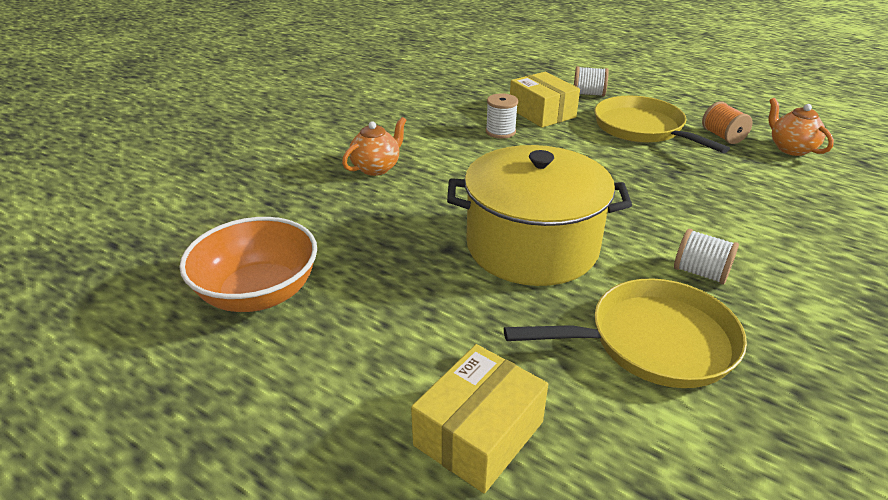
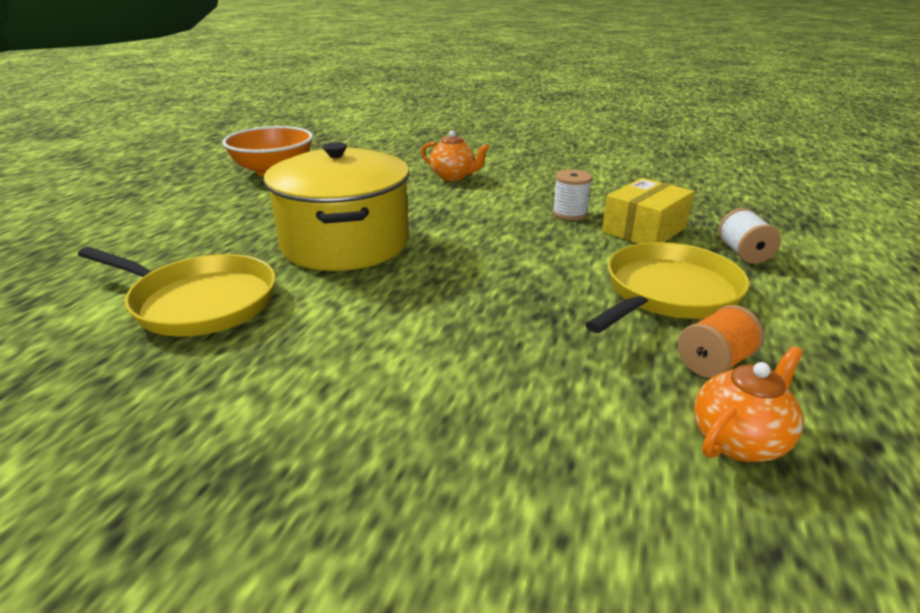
camera: 75 degrees right, 5 degrees down
yellow box [411,344,548,494] -> none
yellow pan [504,279,747,388] -> yellow pan turned 45 degrees counterclockwise [78,247,276,337]
white spool [674,229,739,285] -> none

